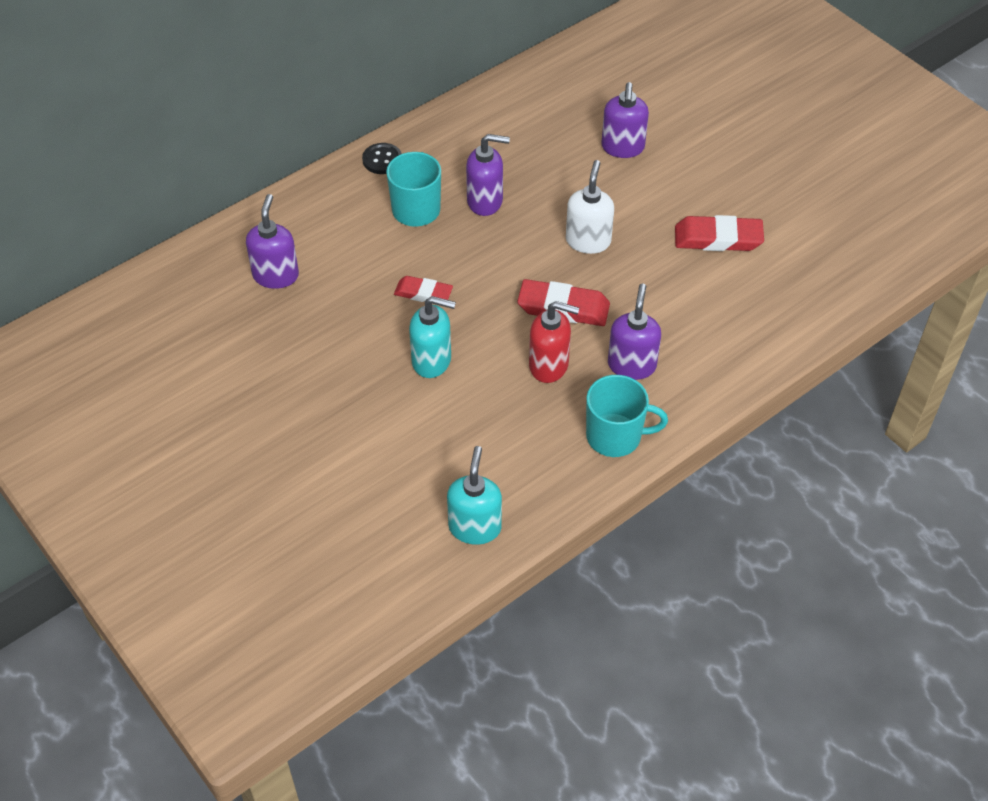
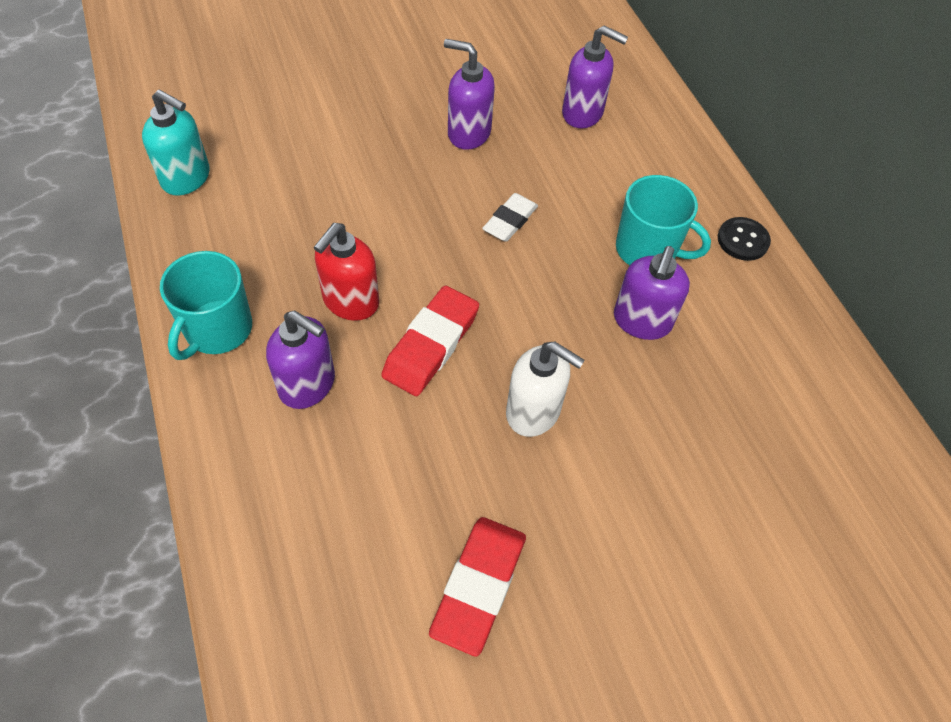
camera: 105 degrees right, 5 degrees up
red eraser [394,276,453,302] -> white eraser [482,193,538,242]
turquoise soap dispenser [409,296,456,378] -> none
purple soap dispenser [601,82,649,158] -> purple soap dispenser moved to [444,39,495,150]

